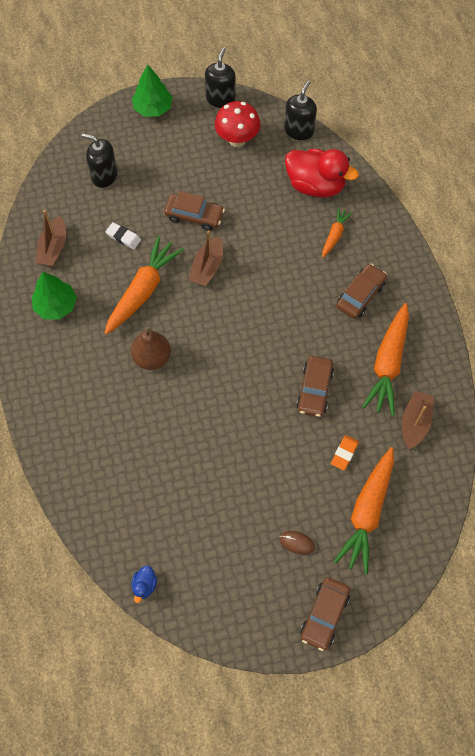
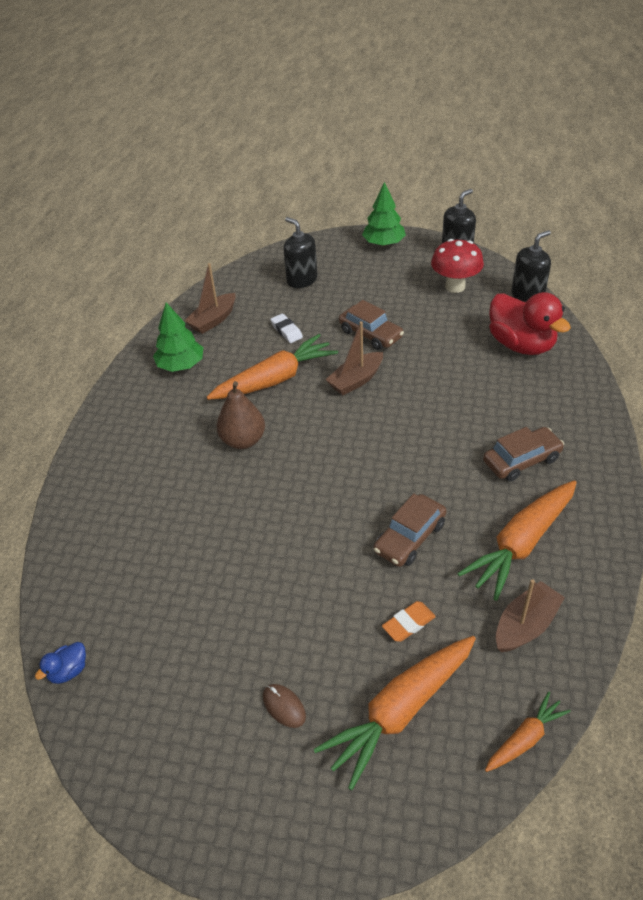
camera: 30 degrees right, 20 degrees down
brown car [301,577,350,651] -> none
orange carrot [322,207,353,258] -> orange carrot moved to [485,692,571,772]

